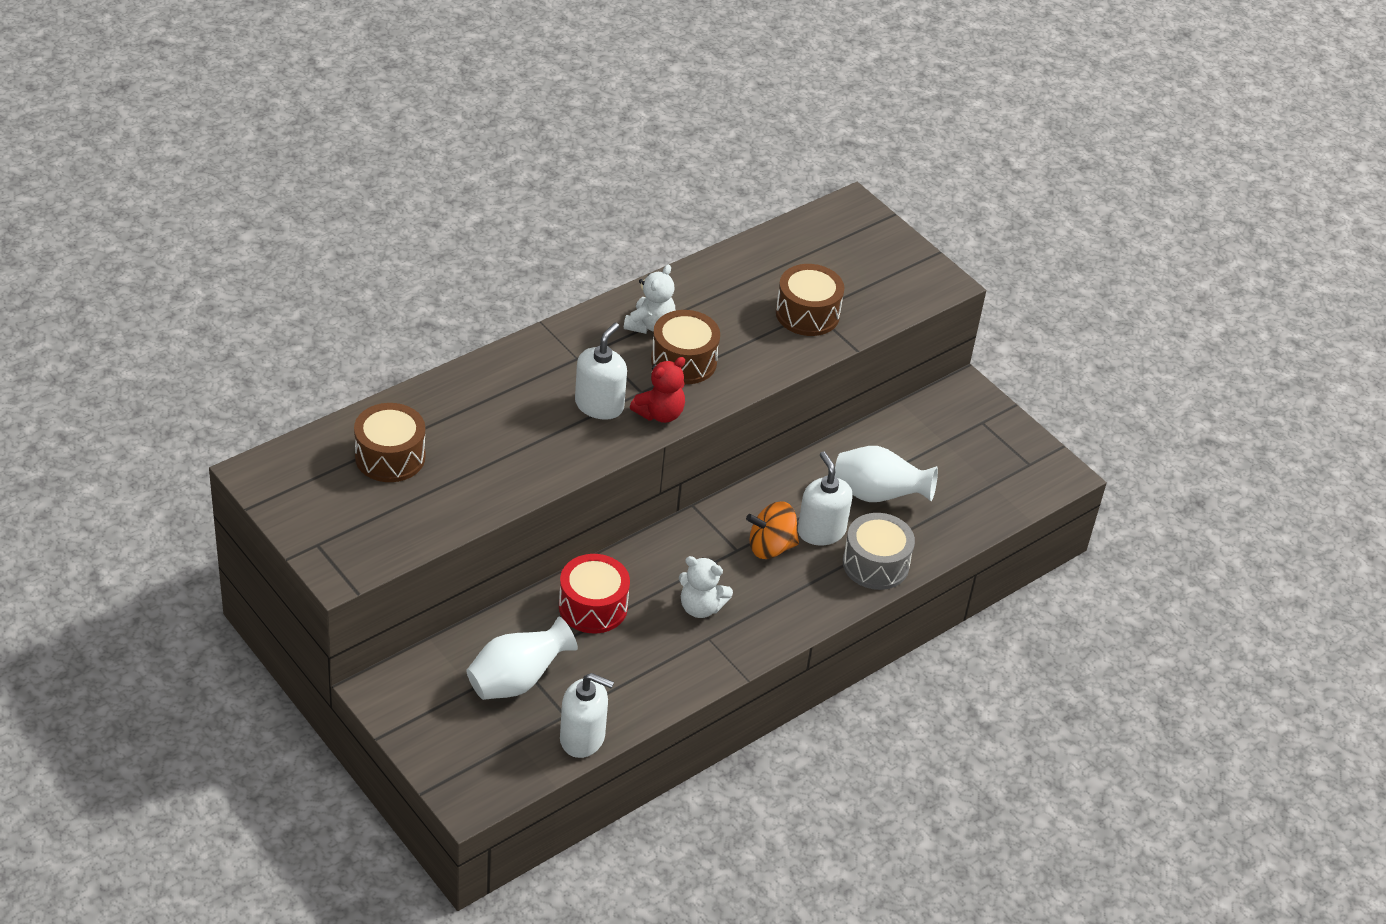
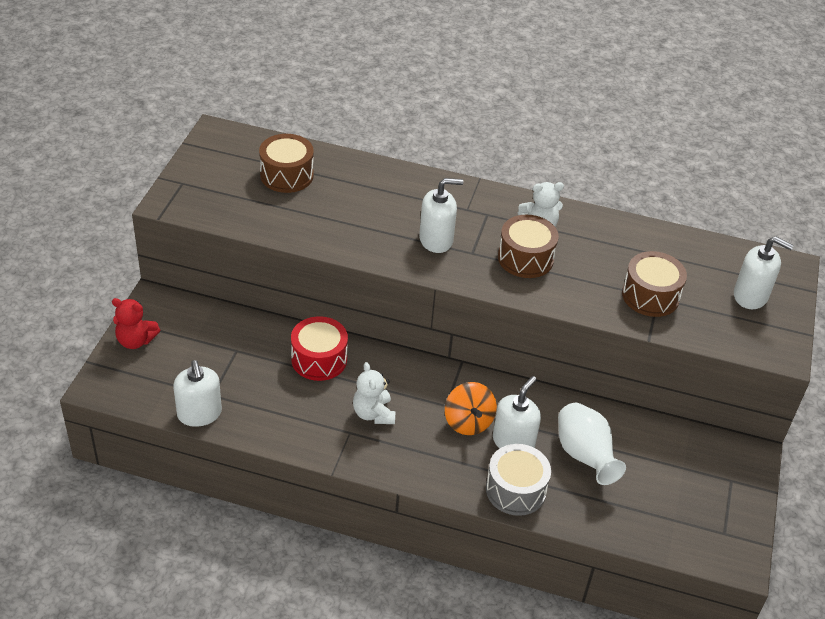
camera: 55 degrees right, 0 degrees up
white vase [467,616,578,700] -> none
red teddy bear [630,357,685,423] -> red teddy bear moved to [112,298,160,349]
orange spinning top [746,501,799,559] -> orange spinning top turned 150 degrees counterclockwise [445,382,497,435]
none -> white soap dispenser [734,236,794,309]

